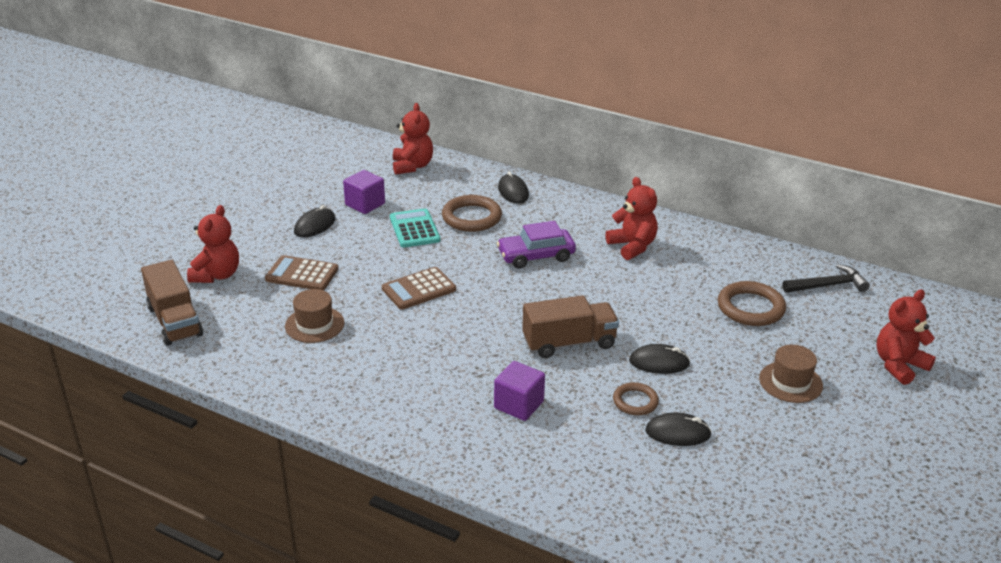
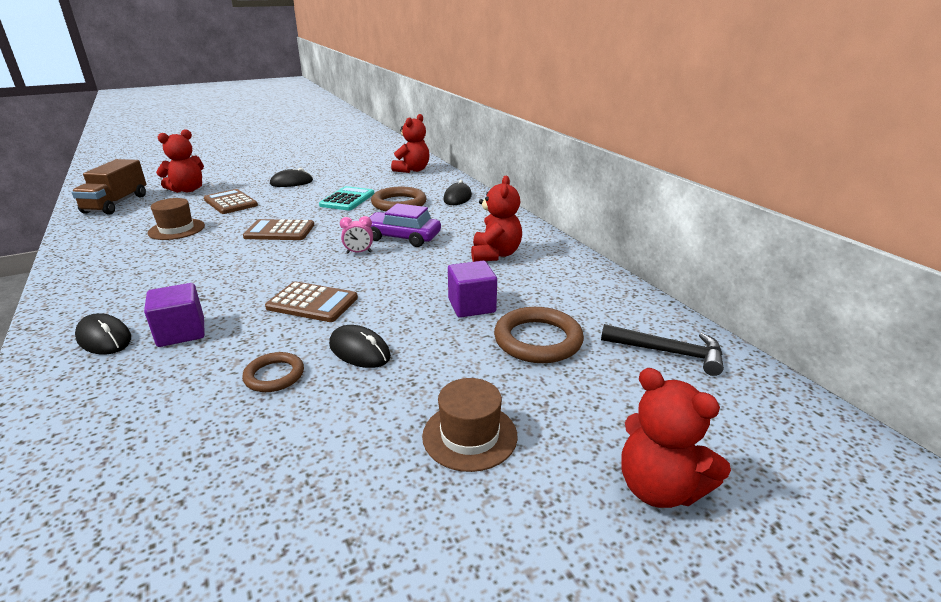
camera: 35 degrees right, 5 degrees down
purple cube [343,170,385,214] -> purple cube moved to [448,261,497,318]
brown truck [522,295,619,358] -> brown calculator [265,281,358,322]
black mouse [645,413,712,446] -> black mouse moved to [75,313,131,354]
red teddy bear [877,290,936,385] -> red teddy bear turned 135 degrees counterclockwise [621,368,731,508]
none -> pink clock [340,216,373,253]

